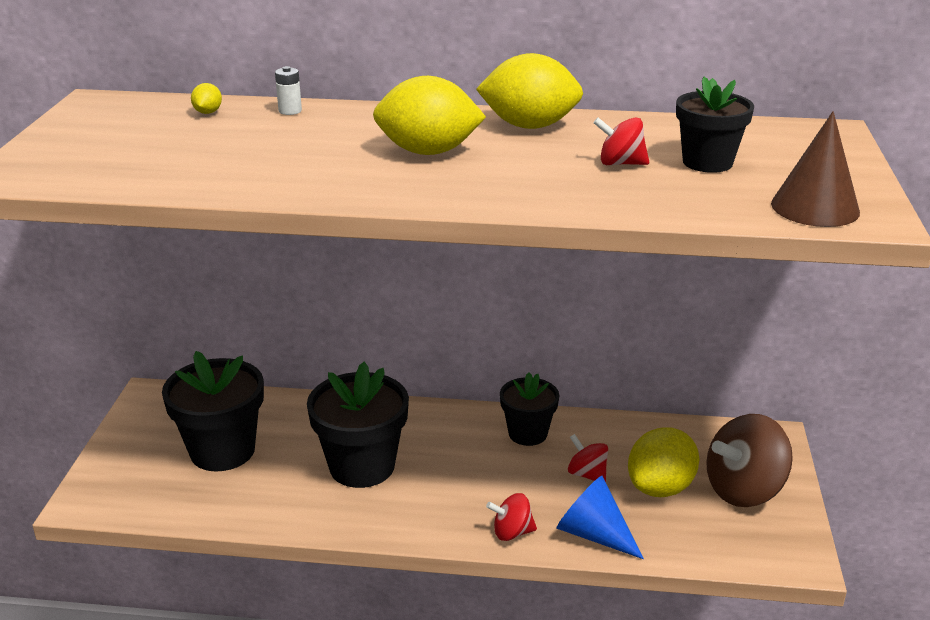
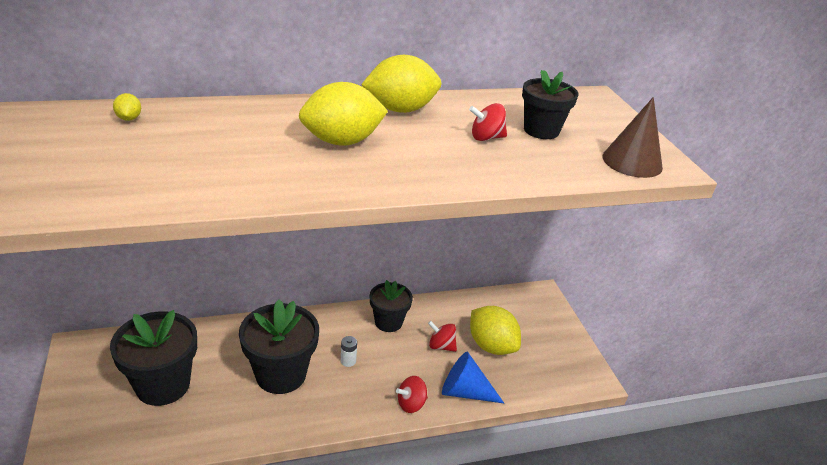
camera: 25 degrees left, 5 degrees up
white battery [275,66,302,115] -> white battery moved to [341,336,357,367]
yellow lemon [628,427,699,497] -> yellow lemon turned 60 degrees counterclockwise [470,306,521,355]
brown spinning top [706,414,793,507] -> none

